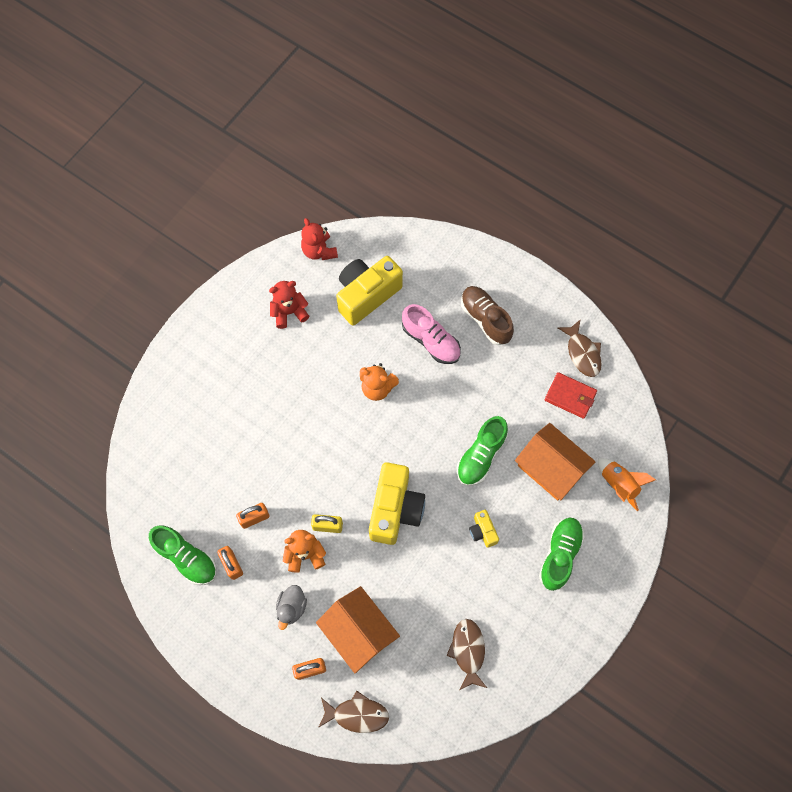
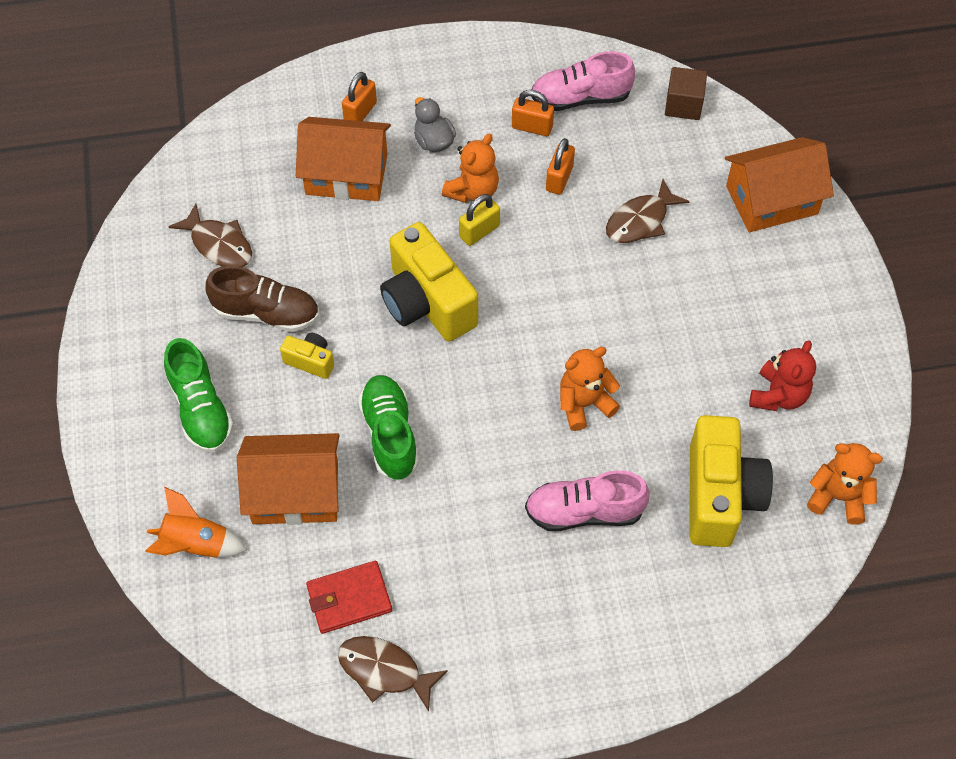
camera: 135 degrees right, 10 degrees down
green shoe [149,525,216,585] -> pink shoe [531,51,635,111]
red teddy bear [301,218,338,260] -> orange teddy bear [807,443,883,525]
brown fish [318,690,389,733] -> brown fish moved to [606,179,690,243]
brown shoe [461,286,514,345] -> brown shoe moved to [205,266,319,332]
none -> brown cube [665,67,707,120]
none -> orange house [725,137,834,232]

